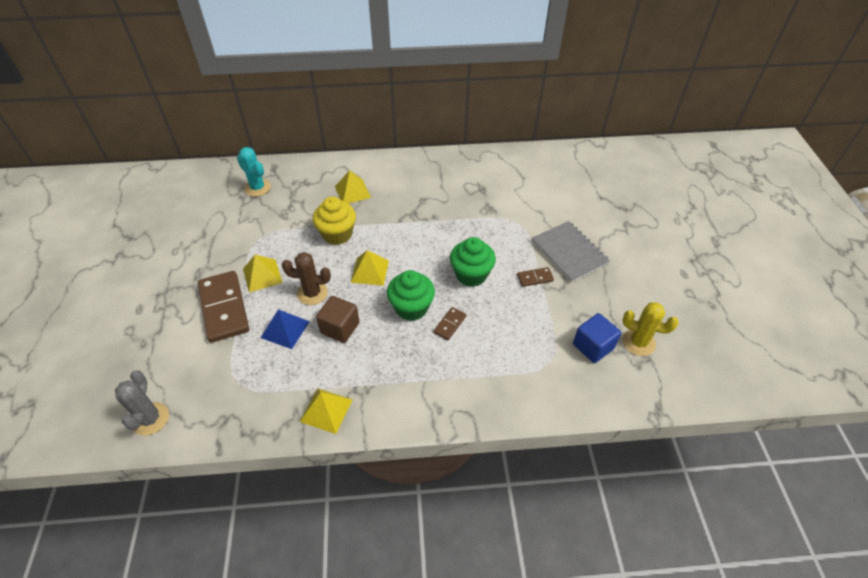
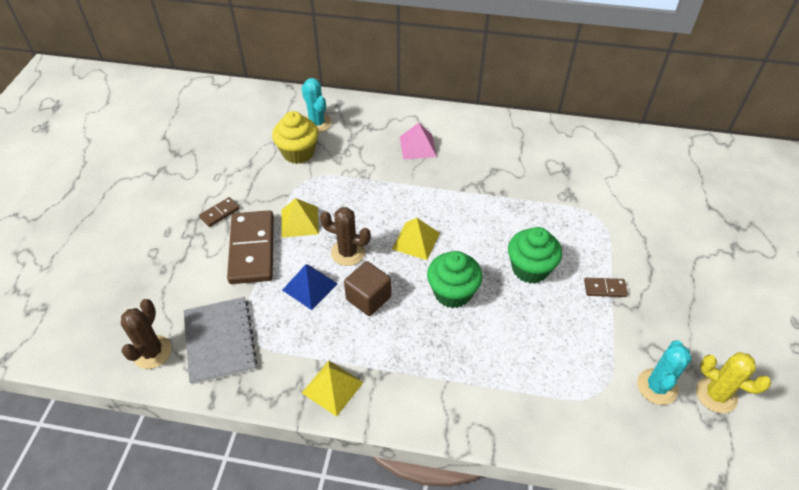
camera: 15 degrees right, 0 degrees up
grey cactus [115,370,169,435] -> brown cactus [121,299,172,369]
yellow cupcake [313,197,356,245] -> yellow cupcake moved to [272,111,319,164]
yellow pyramid [335,170,371,204] -> pink pyramid [400,123,437,160]
brown domino [433,307,466,340] -> brown domino moved to [199,197,240,227]
grey notebook [532,221,610,282] -> grey notebook moved to [184,297,257,385]
blue cube [573,313,621,363] -> turquoise cactus [637,340,692,405]

